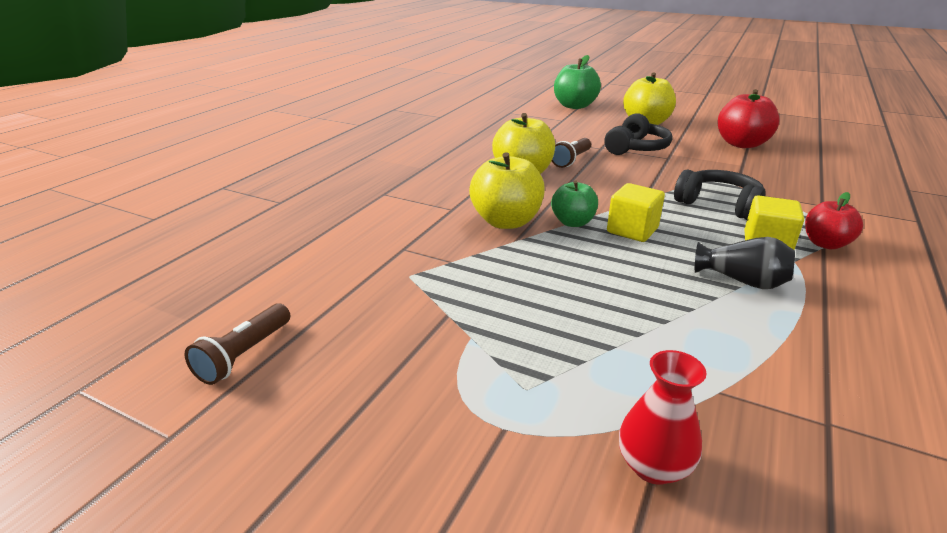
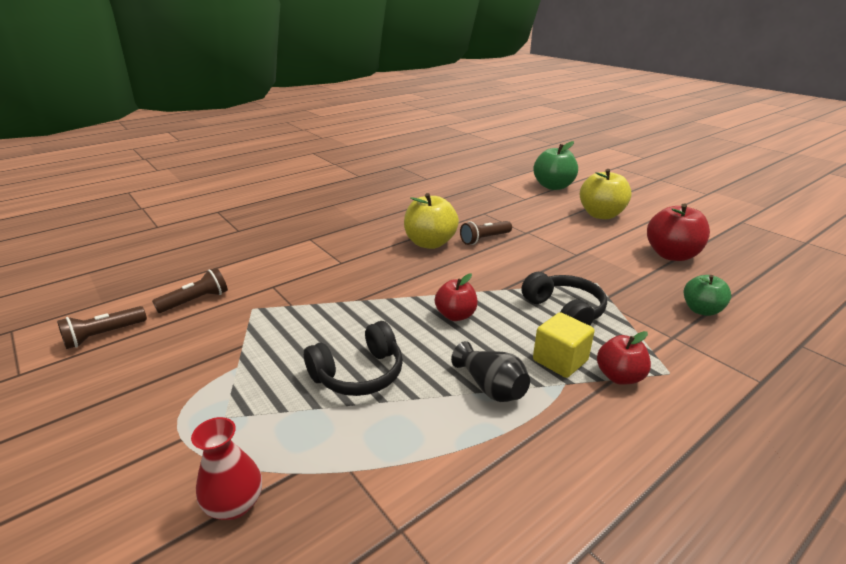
camera: 25 degrees right, 0 degrees up
yellow apple [469,152,545,229] -> none
green apple [551,180,598,227] -> green apple moved to [684,275,731,316]
black headphones [604,113,672,155] -> black headphones moved to [304,321,403,396]
yellow cube [607,183,665,242] -> red apple [435,273,478,321]
none -> brown flashlight [152,268,228,313]

